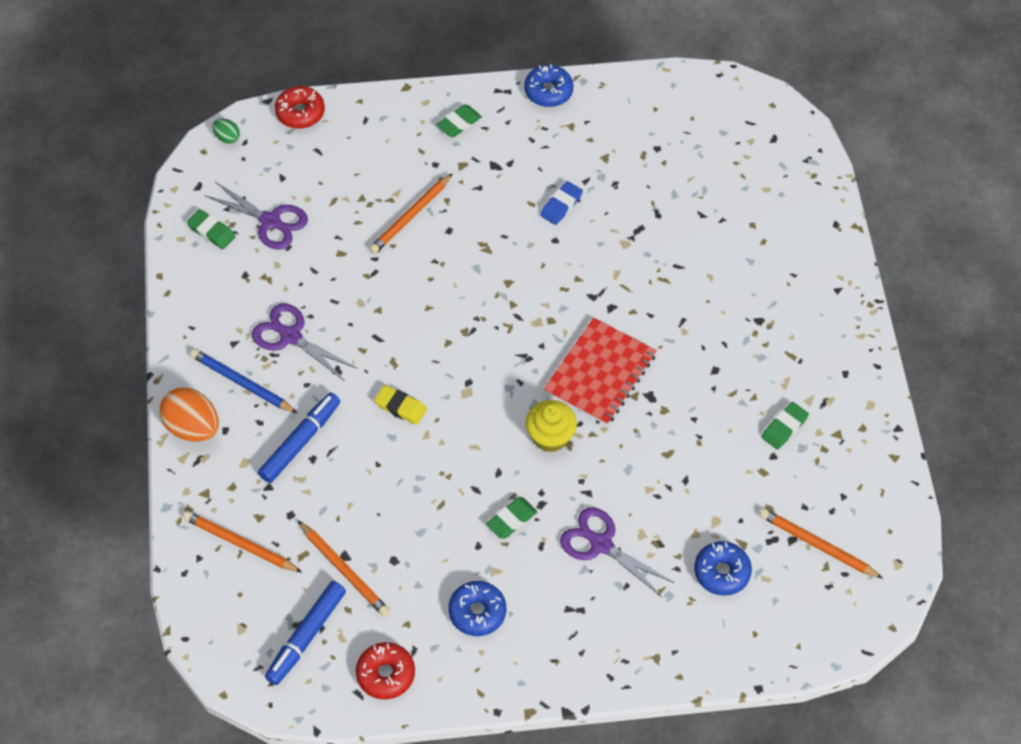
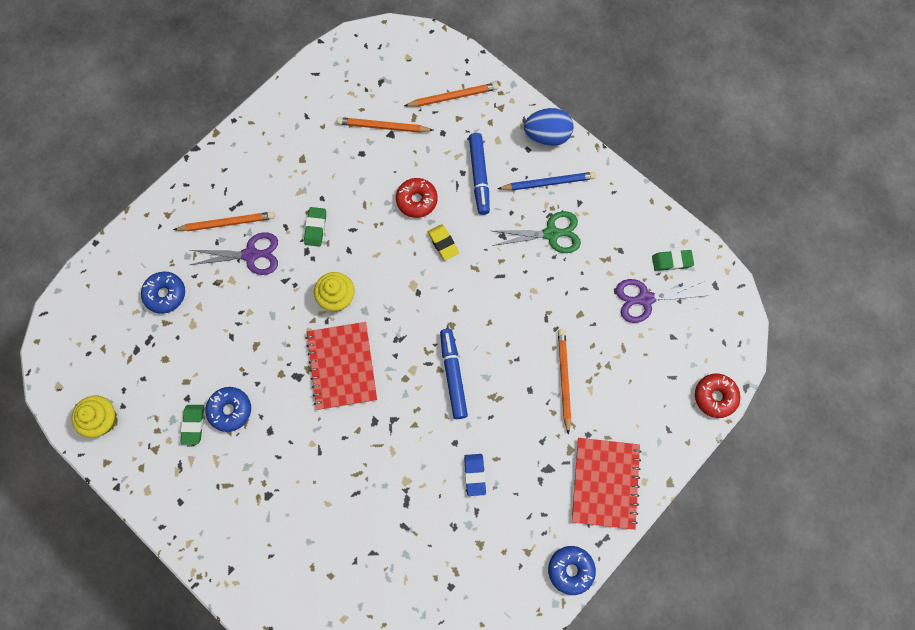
camera: 140 degrees right, 15 degrees up
orange egg [160,387,219,442] -> blue egg [524,108,574,146]
green egg [213,119,240,144] -> none
purple scissors [252,303,357,381] -> green scissors [492,211,581,253]
blue marker [265,581,346,685] -> blue marker moved to [440,329,468,419]
red donut [356,642,415,700] -> red donut moved to [396,178,438,218]
yellow eraser [374,385,427,425] -> yellow eraser turned 75 degrees clockwise [427,224,459,260]
green eraser [436,104,482,137] -> red notebook [572,438,642,530]
blue donut [448,581,506,636] -> blue donut moved to [206,387,251,432]
orange pencil [760,508,883,579] -> orange pencil moved to [173,212,275,231]
none -> yellow cupcake [71,396,117,438]

